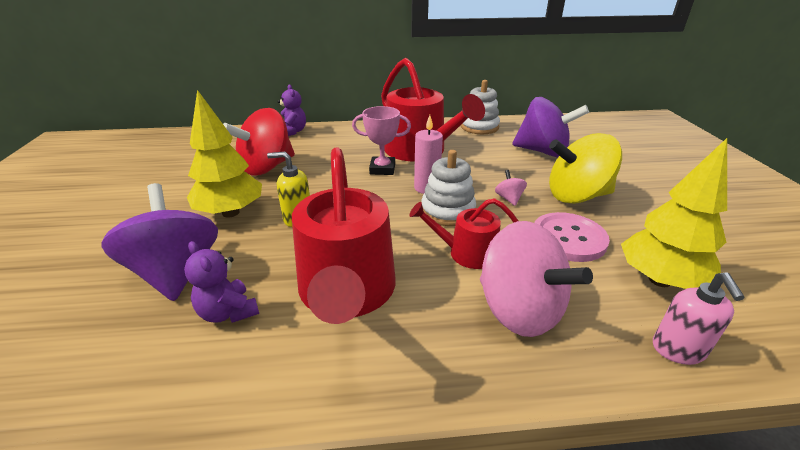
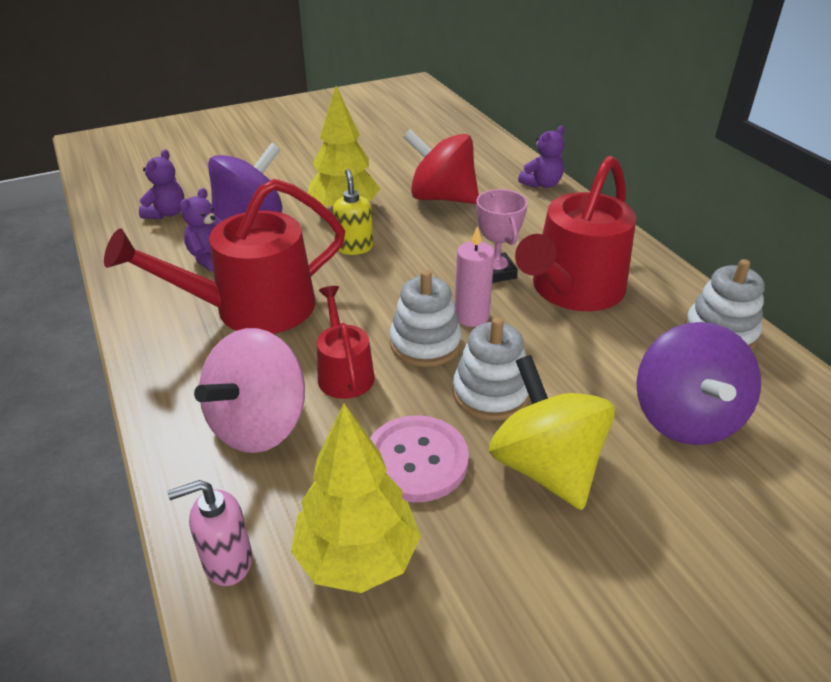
camera: 70 degrees right, 5 degrees up
pink spinning top [495,170,527,206] -> white stacking toy [453,317,530,421]
none -> purple teddy bear [139,149,185,219]

